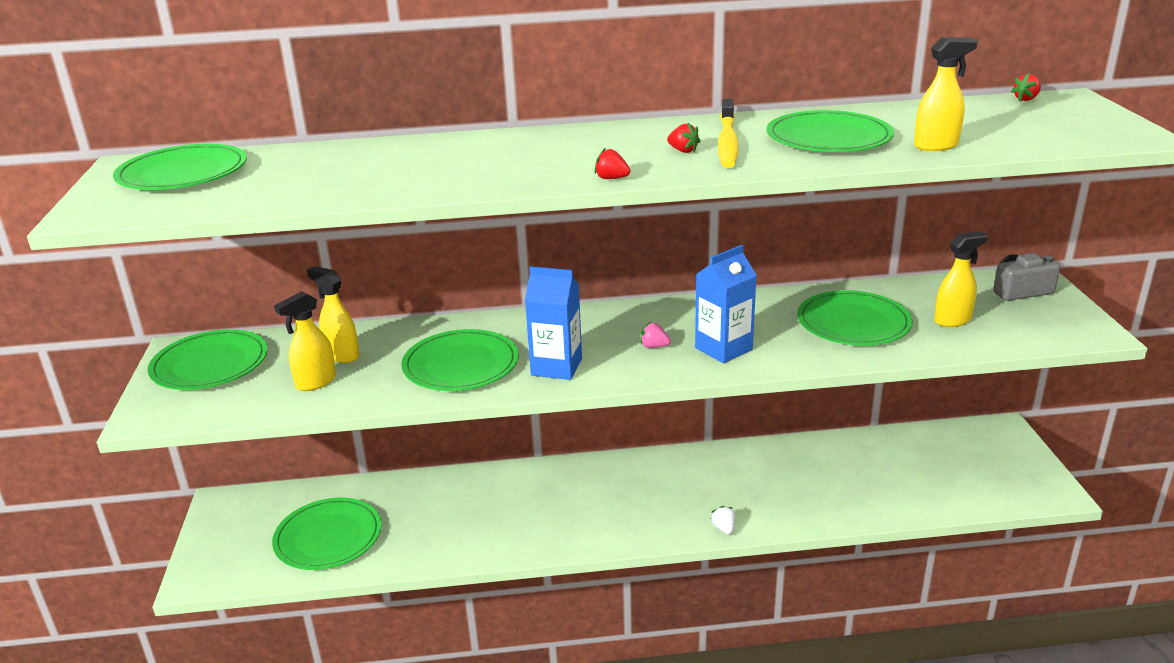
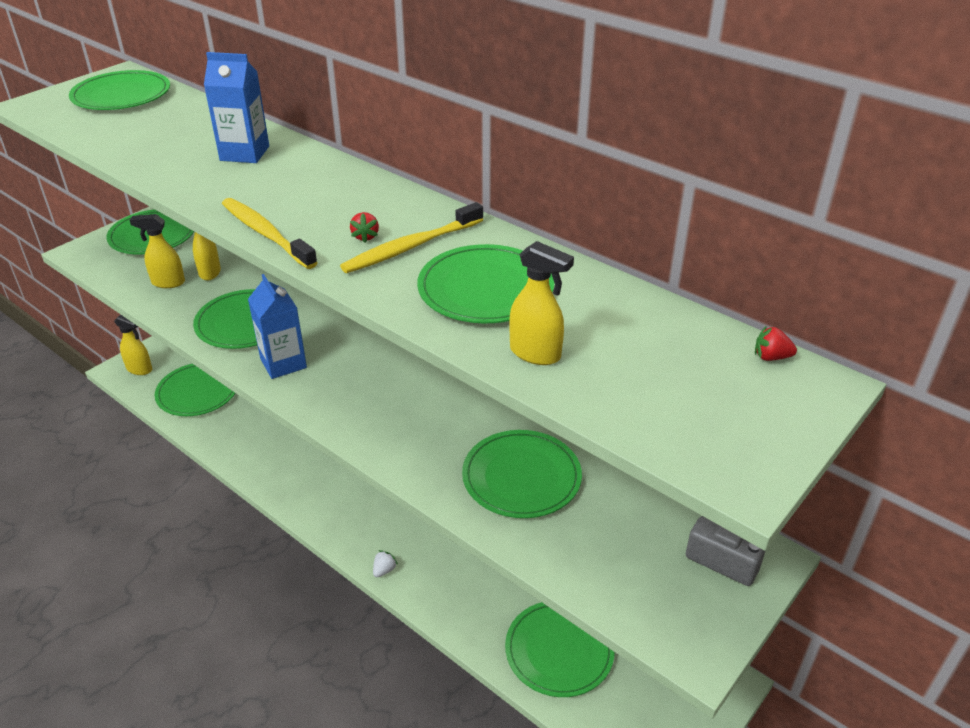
camera: 45 degrees right, 10 degrees up
red strawberry [594,147,630,179] -> yellow toothbrush [222,198,318,269]
pink strawberry [640,322,671,348] -> none
blue carton [695,245,757,363] -> blue carton moved to [204,52,269,163]
yellow spray bottle [934,232,988,327] -> yellow spray bottle moved to [114,315,152,375]
none -> green plate [505,602,615,697]

